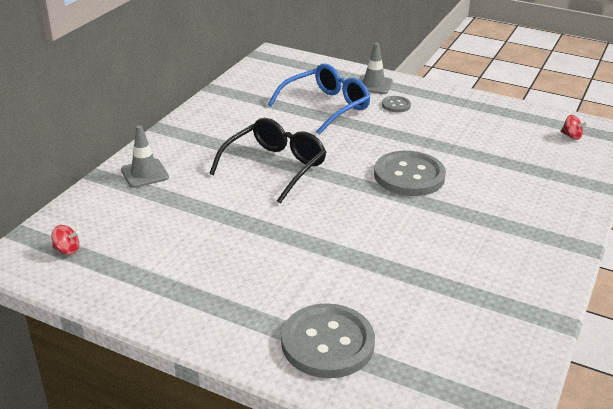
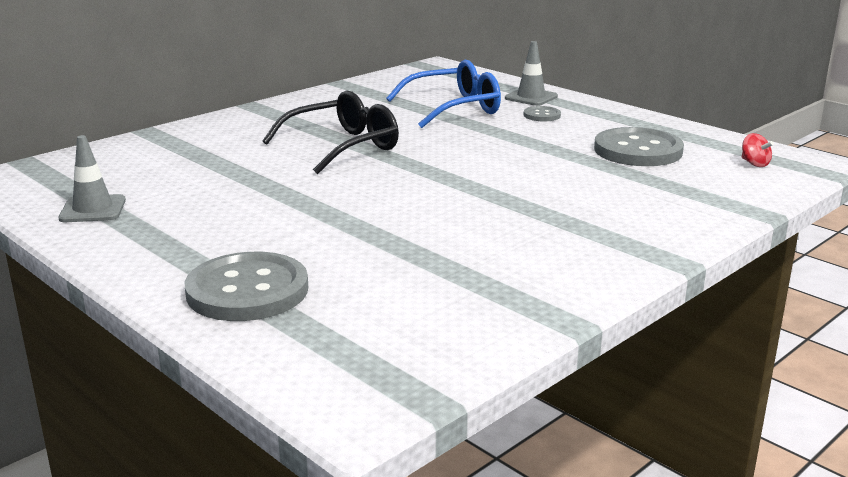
camera: 20 degrees right, 10 degrees down
red spinning top [52,225,79,255] -> none
grey traffic cone [121,125,169,188] -> grey traffic cone moved to [58,135,126,222]
grey button [374,151,446,196] -> grey button moved to [594,127,684,166]

